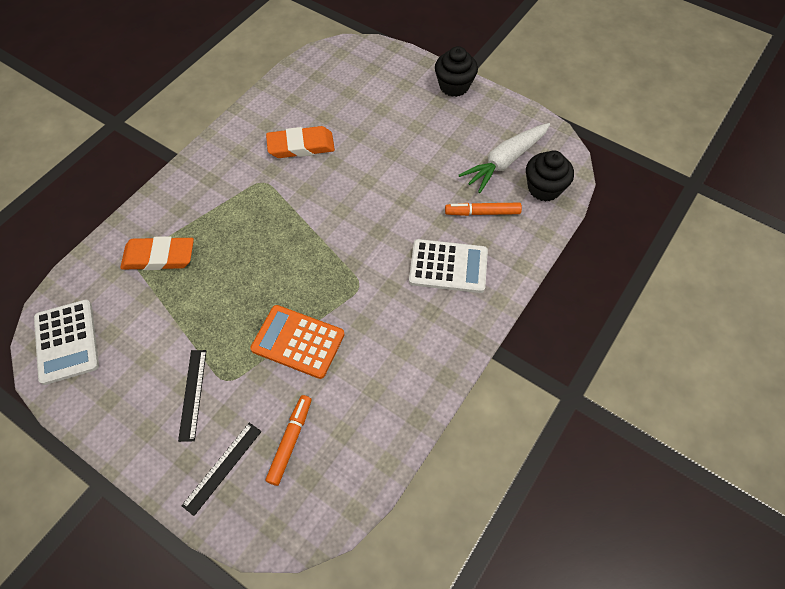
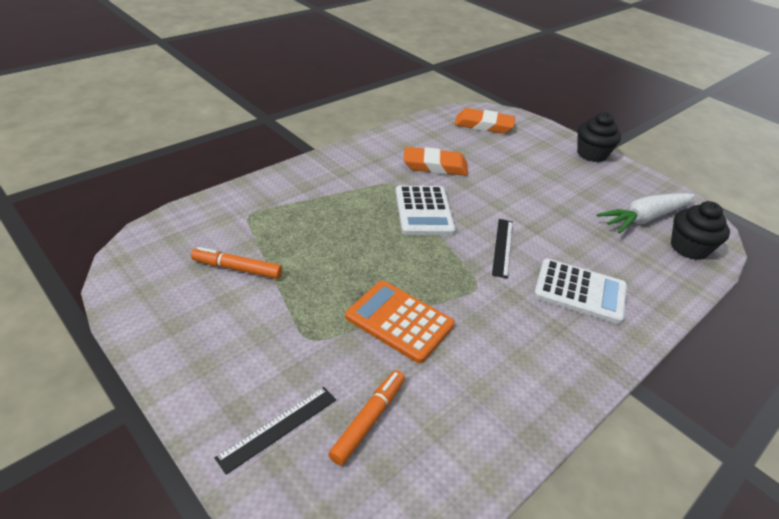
camera: 10 degrees right, 20 degrees down
white calculator [34,299,99,385] -> white calculator moved to [395,186,456,235]
orange eraser [120,236,194,270] -> orange eraser moved to [455,108,515,134]
black ruler [178,350,206,442] -> black ruler moved to [492,219,513,279]
orange marker [445,203,522,216] -> orange marker moved to [191,247,282,279]

